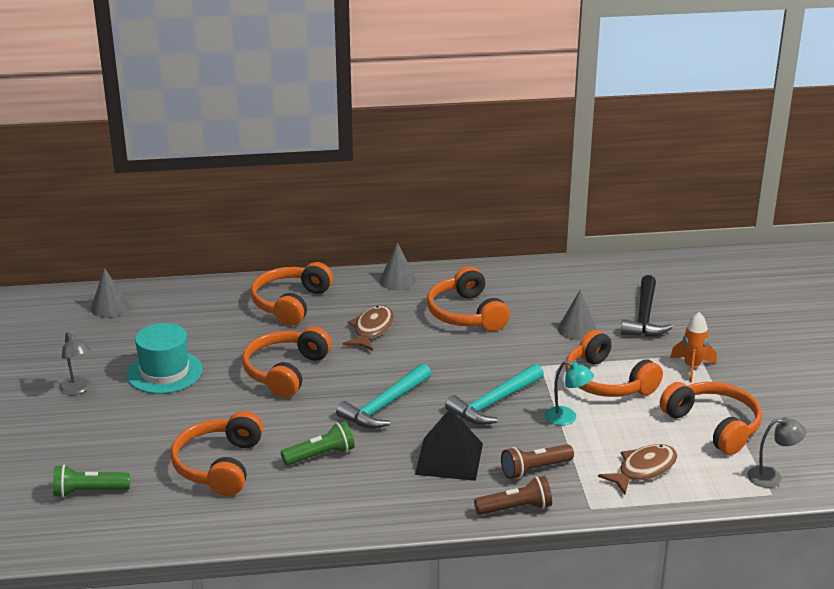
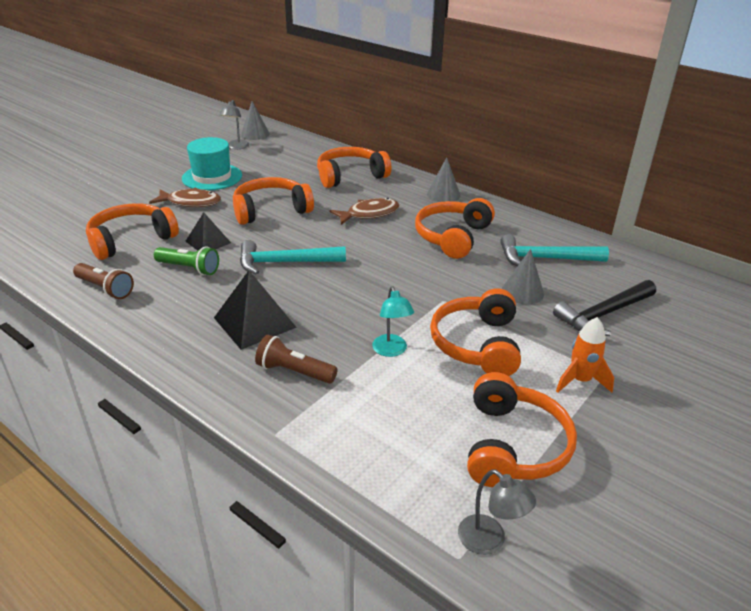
camera: 45 degrees right, 5 degrees up
green flashlight [53,464,130,498] -> none
grey lamp [59,332,91,395] -> grey lamp moved to [220,100,249,149]
turquoise hammer [445,364,544,425] -> turquoise hammer moved to [500,234,609,266]
brown flashlight [474,476,552,515] -> brown flashlight moved to [73,263,134,299]
brown fish [598,444,677,494] -> brown fish moved to [149,188,221,207]
none -> black pyramid [185,212,231,251]

